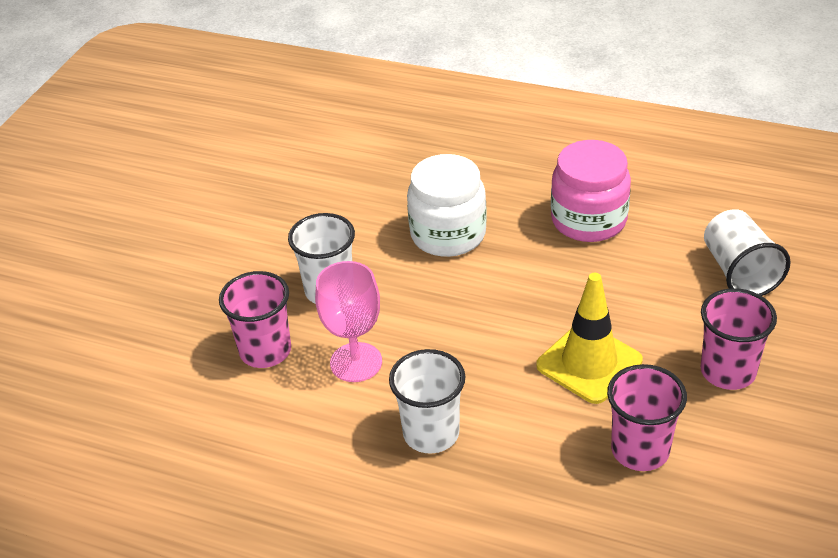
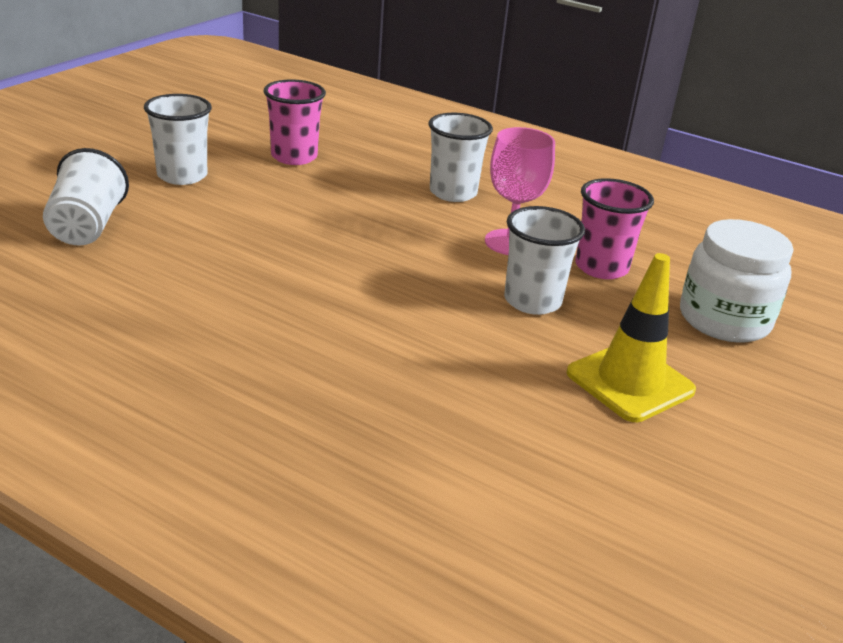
camera: 175 degrees left, 10 degrees down
white jar [407,154,487,257] -> white jar moved to [680,219,794,343]
yellow traffic cone [536,273,643,404] -> yellow traffic cone moved to [566,253,696,422]
pink jar [551,140,631,242] -> none
pink cup [701,288,777,390] -> white cup [144,94,212,185]

